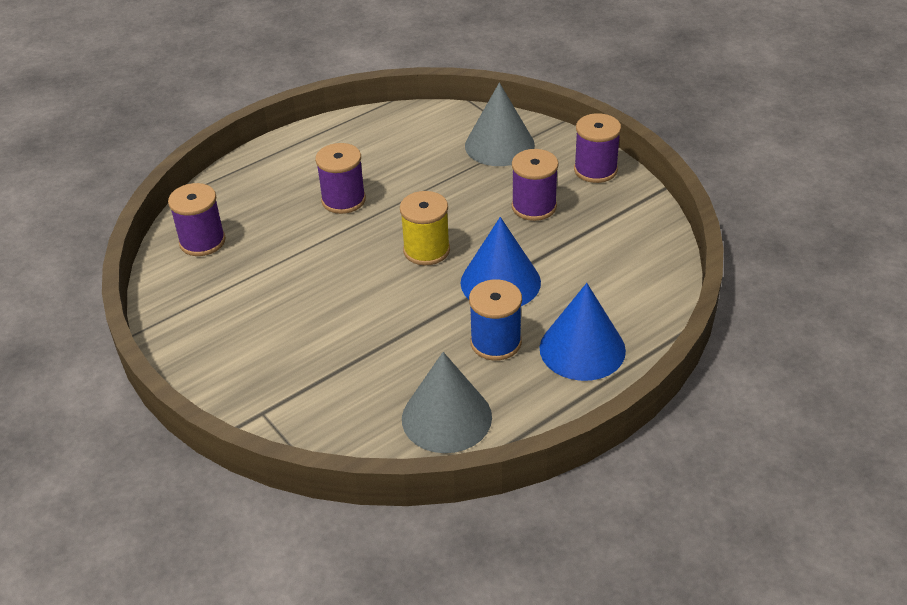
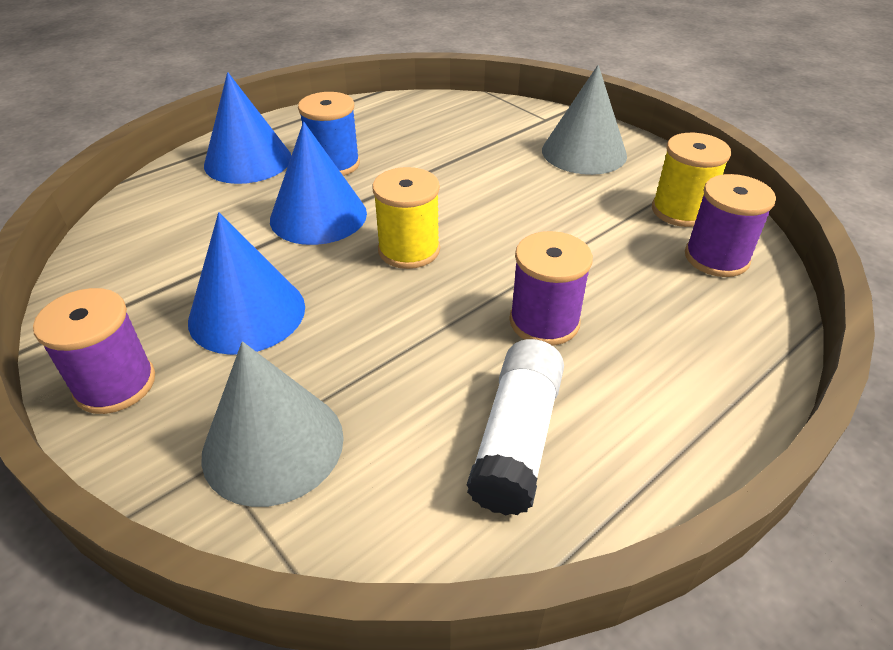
camera: 175 degrees right, 0 degrees up
grey cone [402,352,492,453] -> grey cone moved to [542,65,627,175]
purple spool [512,149,559,221] -> blue cone [188,212,305,355]
none -> white glue stick [467,339,564,515]
none -> yellow spool [652,133,731,227]

